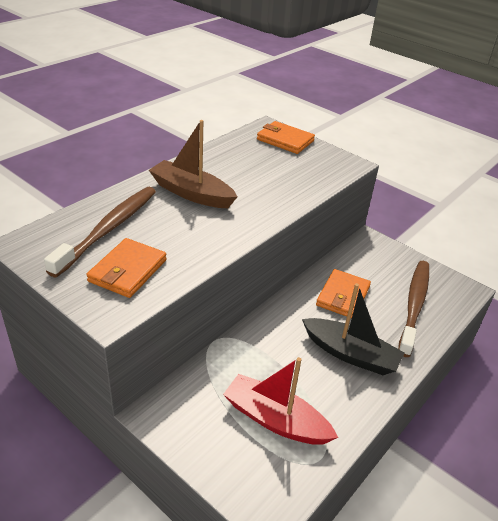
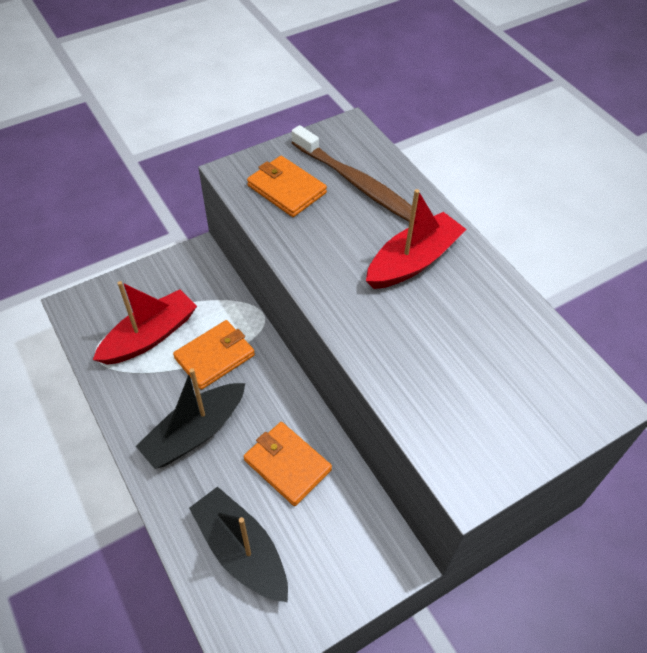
camera: 110 degrees right, 15 degrees up
brown boat [149,120,237,208] -> red boat [366,189,467,289]
orange wallet [257,121,315,154] -> orange wallet moved to [173,320,255,390]
brown toothbrush [398,261,429,357] -> black boat [189,487,288,602]

